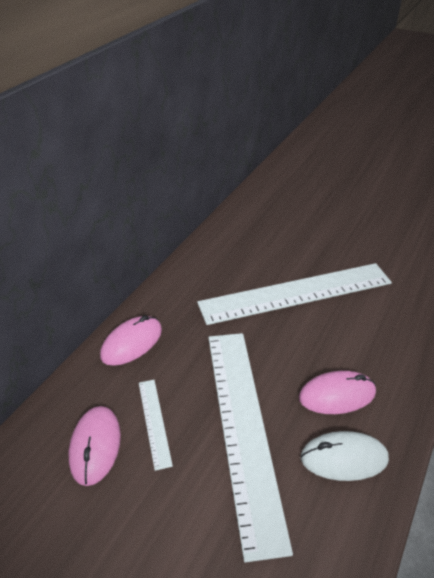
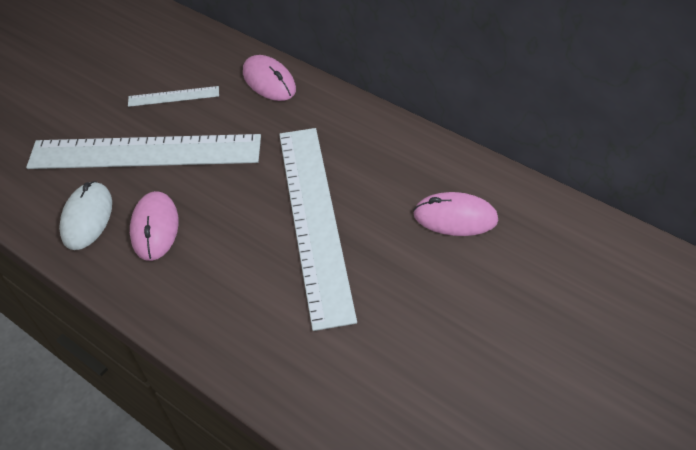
camera: 100 degrees right, 10 degrees up
pink mouse [69,406,121,486] -> pink mouse moved to [413,192,498,236]

